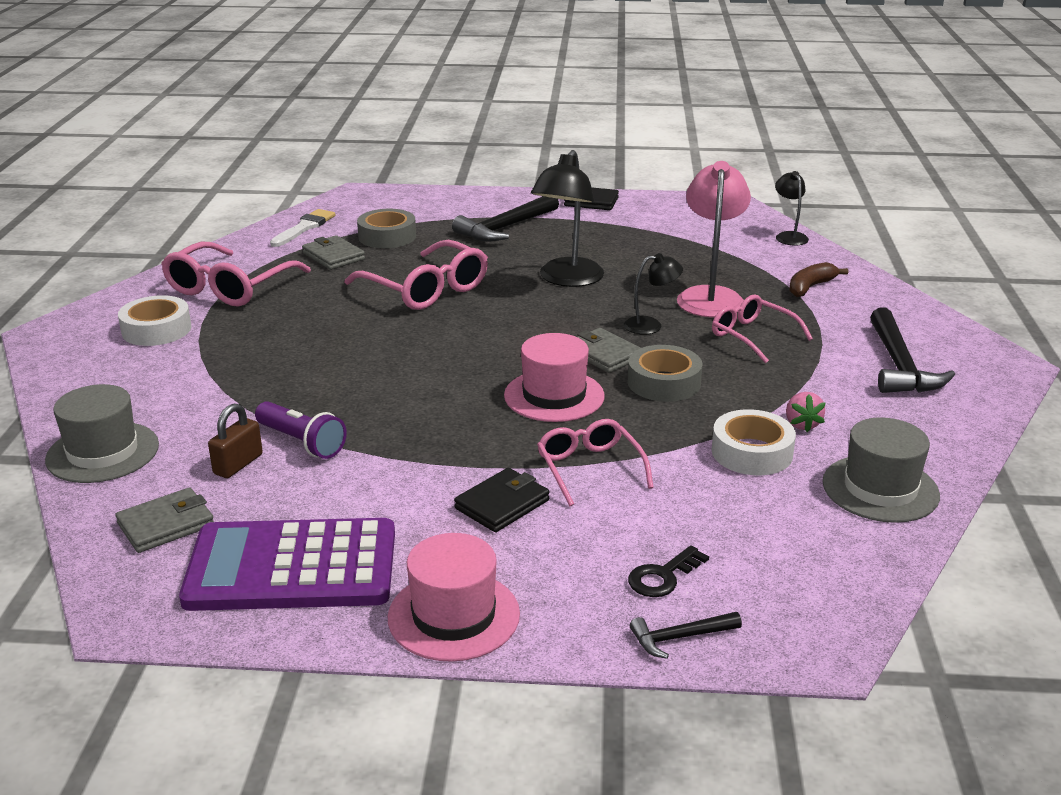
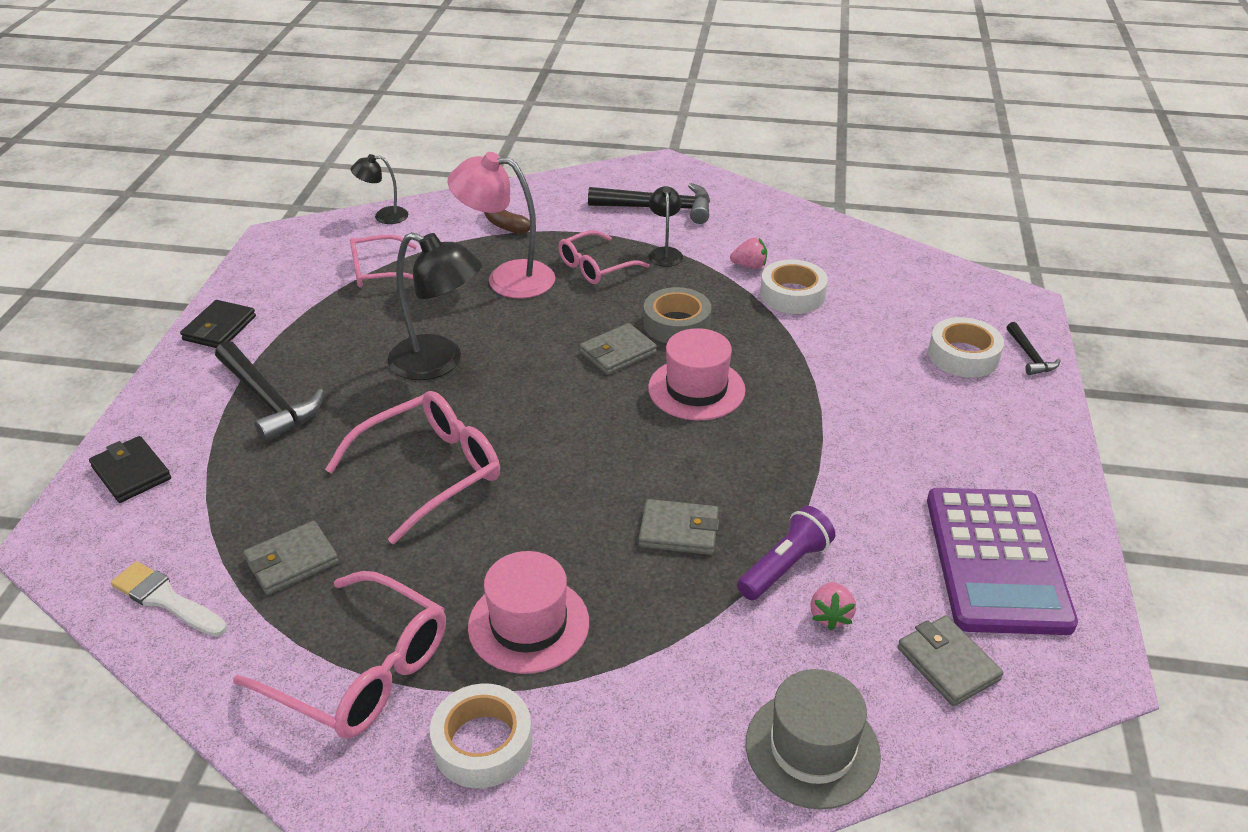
camera: 85 degrees left, 10 degrees up
brown padlock [208,404,263,478] -> pink strawberry [810,582,856,630]
grey tape [357,209,416,248] -> none
pink hat [388,533,520,662] -> pink hat moved to [468,551,589,674]
black wallet [454,468,550,532] -> black wallet moved to [89,436,171,503]
pink glasses [537,419,654,506] -> pink glasses moved to [350,235,417,288]
black lamp [624,253,683,334] -> black lamp moved to [648,186,683,267]
black key [628,545,709,597] -> white tape [928,317,1004,378]
grey hat [822,417,940,523] -> none
none -> grey wallet [638,499,720,555]

